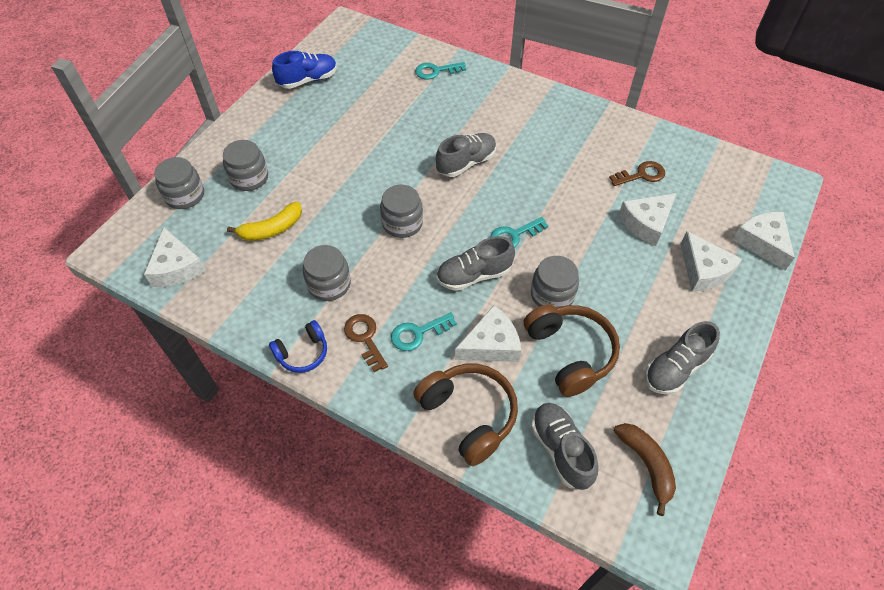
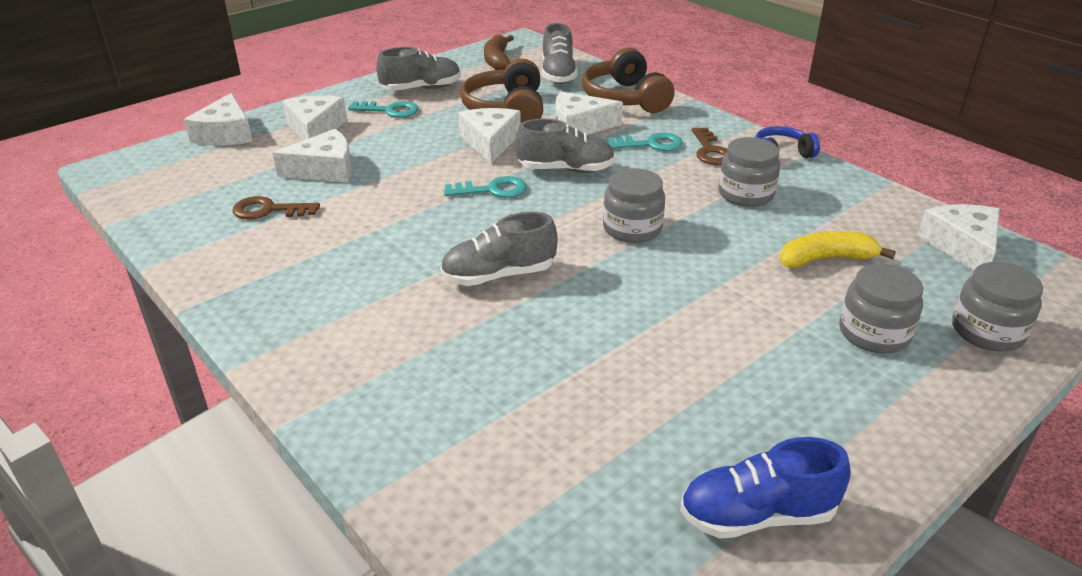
camera: 160 degrees left, 20 degrees down
turquoise key [415,62,466,80] -> turquoise key moved to [348,101,419,118]
grey jar [531,256,579,308] -> white cheese [458,108,521,163]

